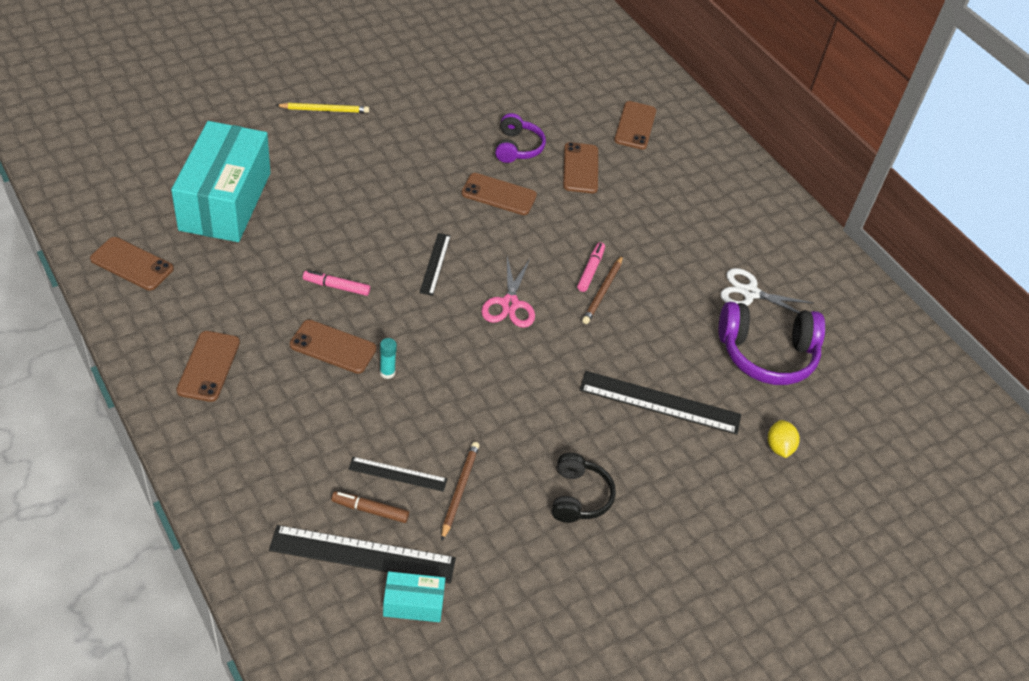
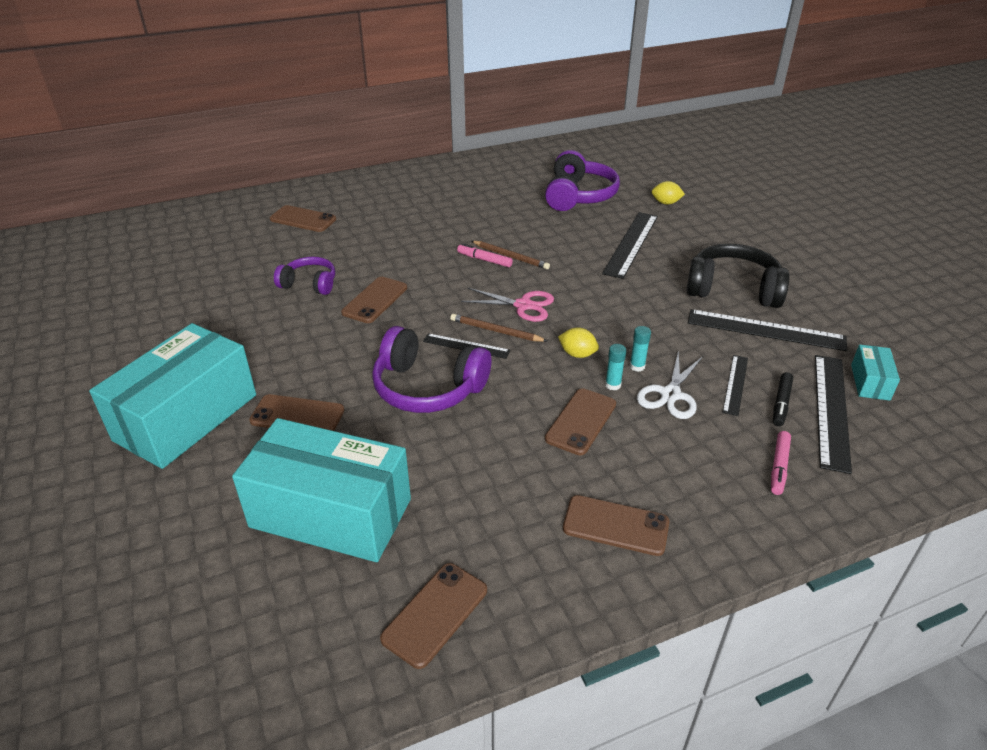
camera: 75 degrees left, 10 degrees down
yellow pencil [275,103,369,113] -> turquoise box [89,323,256,469]
pink marker [303,270,370,296] -> pink marker moved to [771,431,791,495]
brown marker [331,491,409,523] -> black marker [773,372,793,426]
brown pencil [441,442,480,541] -> brown pencil moved to [450,314,547,342]
black headphones [552,453,616,523] -> black headphones [687,243,790,308], size x1.66
brown phone [563,142,598,193] -> brown phone moved to [249,394,344,431]
white scissors [720,268,813,314] -> white scissors moved to [637,350,703,419]
none -> purple headphones [372,326,491,413]
none -> yellow lemon [558,327,599,358]
none -> turquoise glue stick [630,326,651,372]
none -> black ruler [688,309,847,351]

